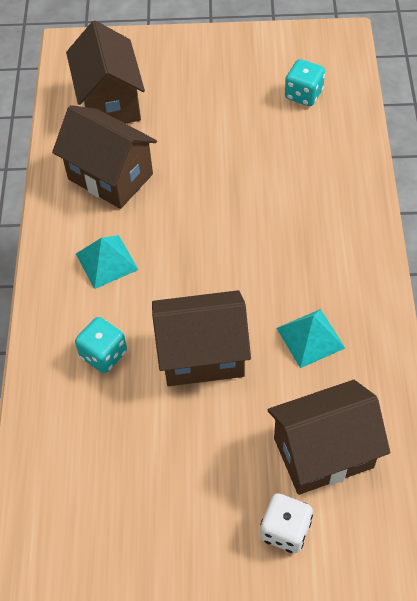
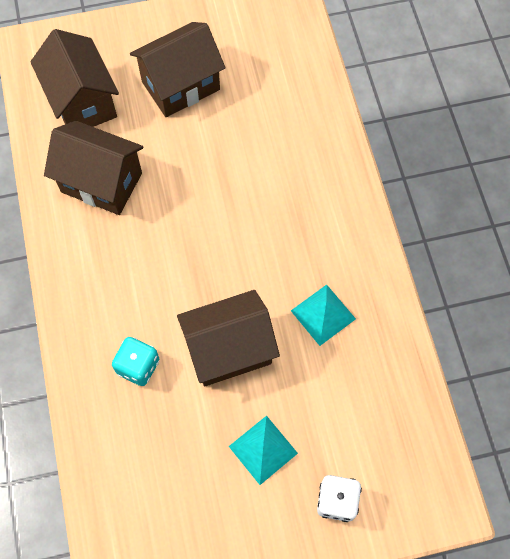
camera: 15 degrees left, 10 degrees up
turquoise pyramid [76,235,138,289] -> turquoise pyramid moved to [229,416,298,485]
brown house [268,380,390,495] -> brown house moved to [130,22,225,117]
turquoise dice [285,59,325,106] -> none

